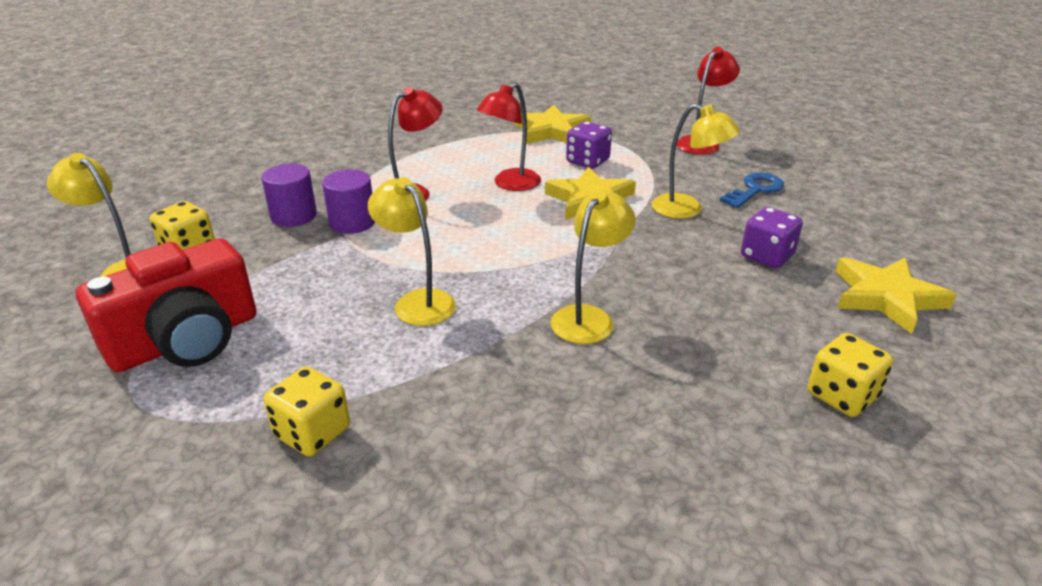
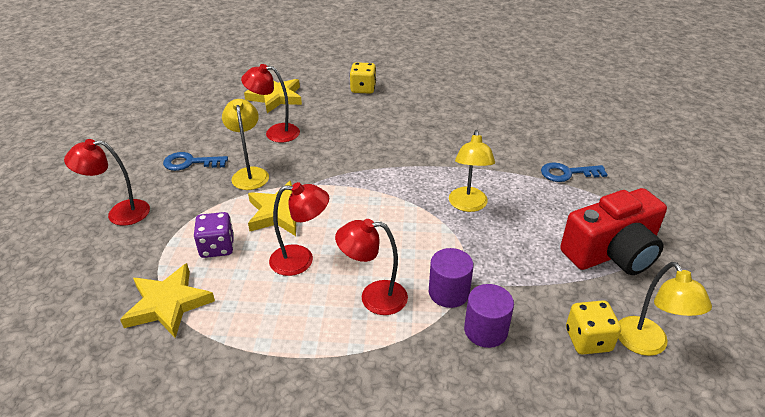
camera: 135 degrees left, 5 degrees up
red camera [76,238,257,372] -> red camera turned 150 degrees clockwise [560,188,667,275]
yellow dice [264,366,350,456] -> blue key [541,163,608,182]
yellow lamp [551,190,636,344] -> none
purple dice [741,207,803,268] -> red lamp [241,64,300,143]

